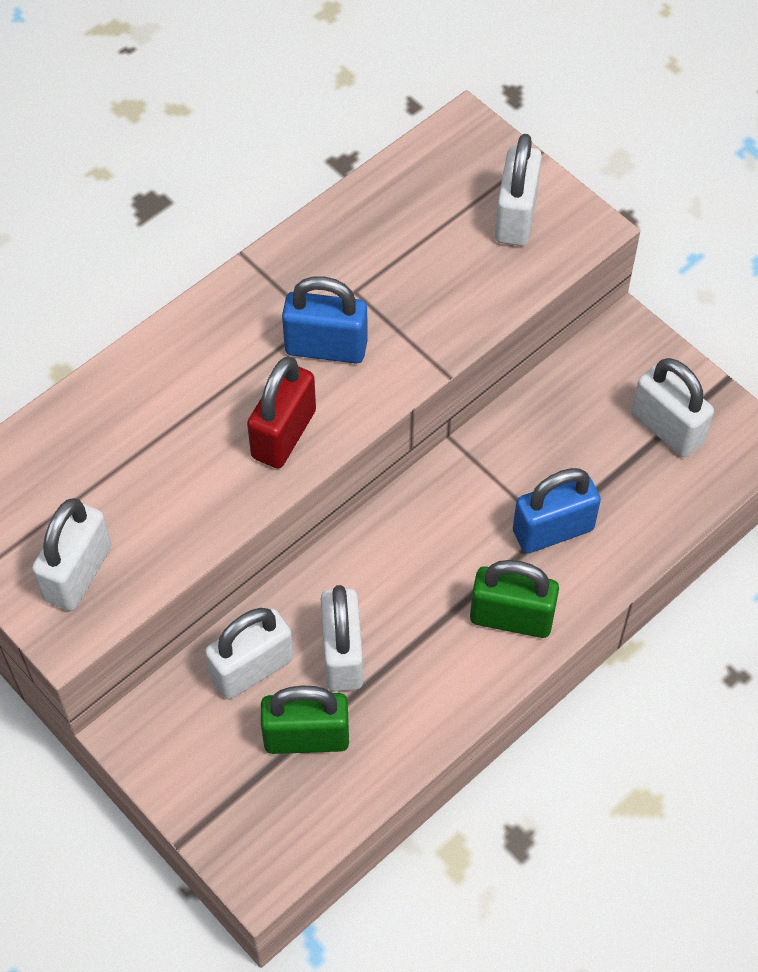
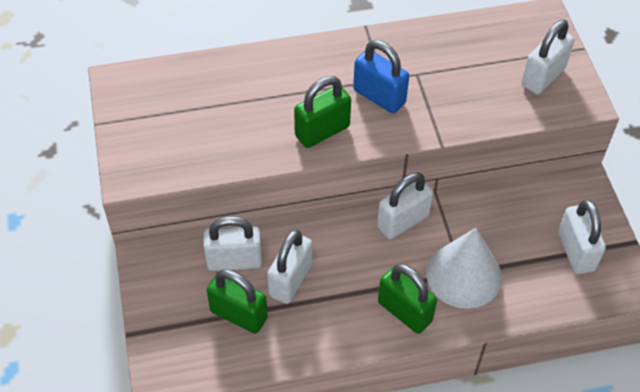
camera: 30 degrees right, 5 degrees down
white padlock [32,498,112,611] -> white padlock moved to [377,173,433,239]
red padlock [247,356,316,468] -> green padlock [294,76,351,148]
blue padlock [513,468,601,553] -> white cone [426,228,502,309]

